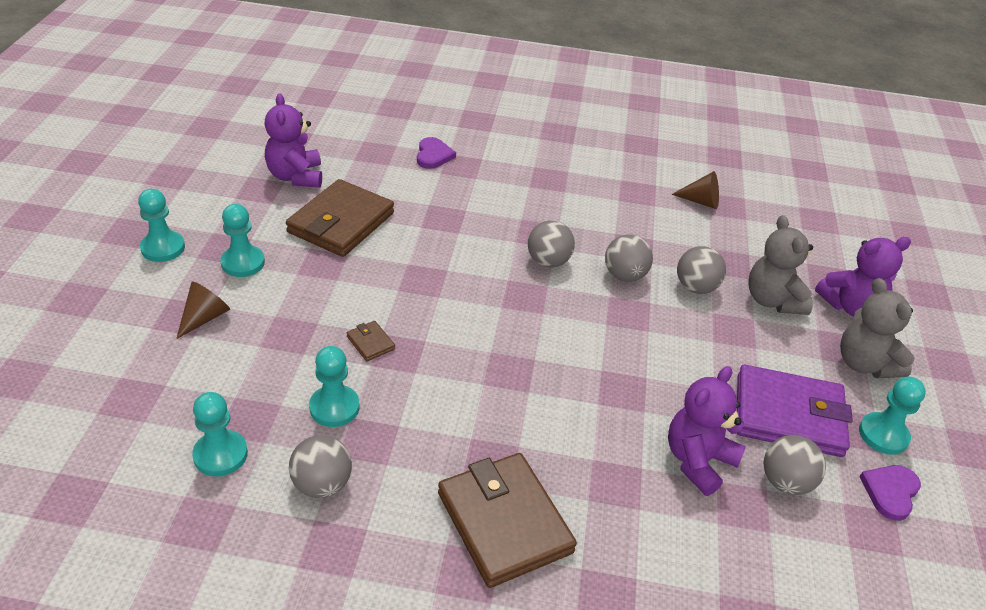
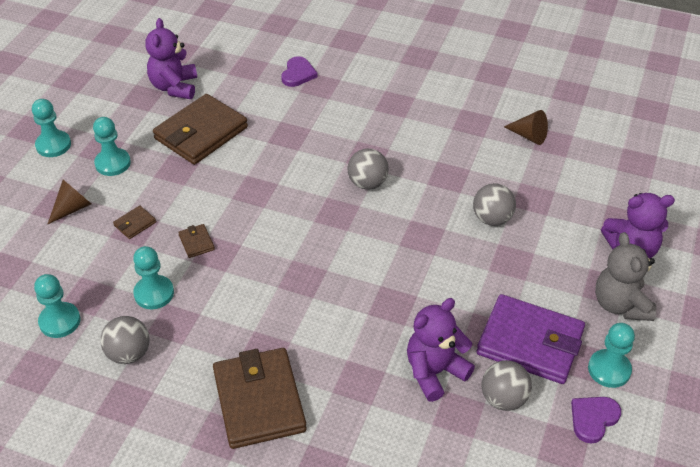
camera: 15 degrees right, 5 degrees up
grey ball [605,234,653,282] -> none
grey teddy bear [748,215,813,315] -> none
none -> brown wallet [113,205,156,239]

